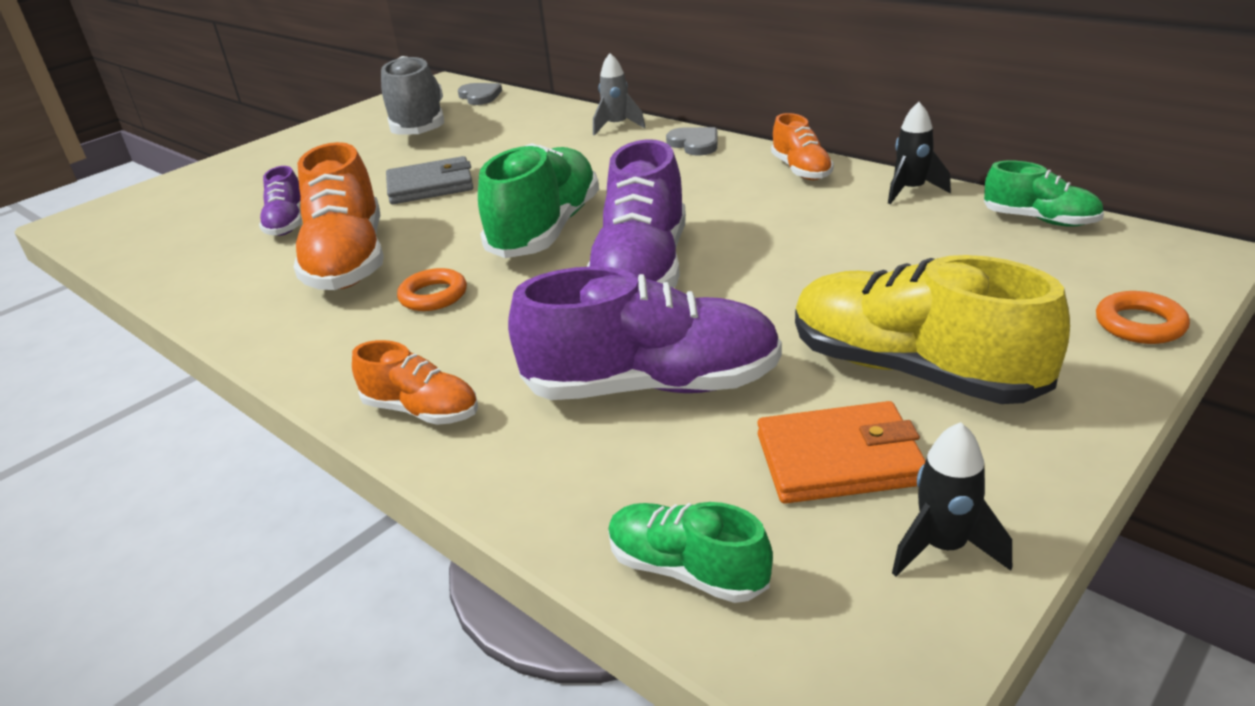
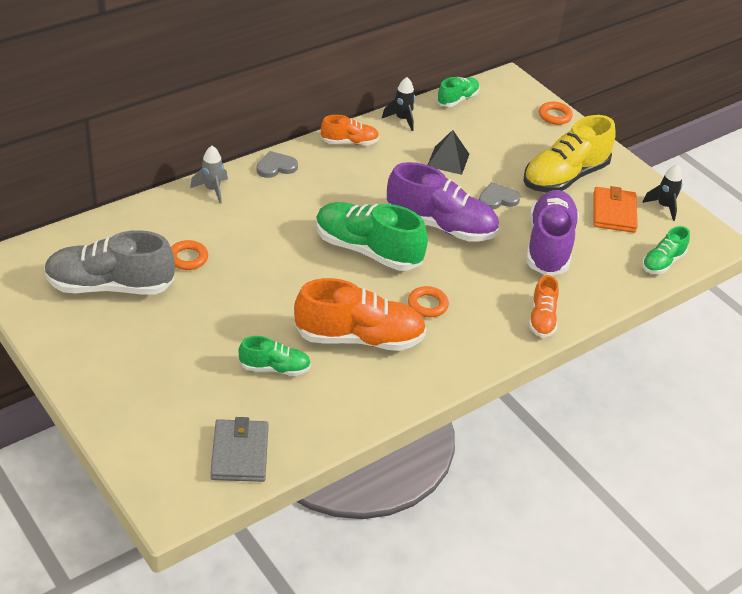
camera: 85 degrees left, 10 degrees up
purple shoe [259,166,302,236] -> green shoe [238,336,311,376]
orange shoe [352,340,478,425] -> orange shoe turned 150 degrees clockwise [529,275,559,338]
grey wallet [386,156,473,204] -> grey wallet moved to [210,417,269,482]
grey heart [458,83,502,105] -> grey heart moved to [479,182,521,210]
none -> orange ring [171,240,208,270]
none -> black pyramid [428,130,469,175]

